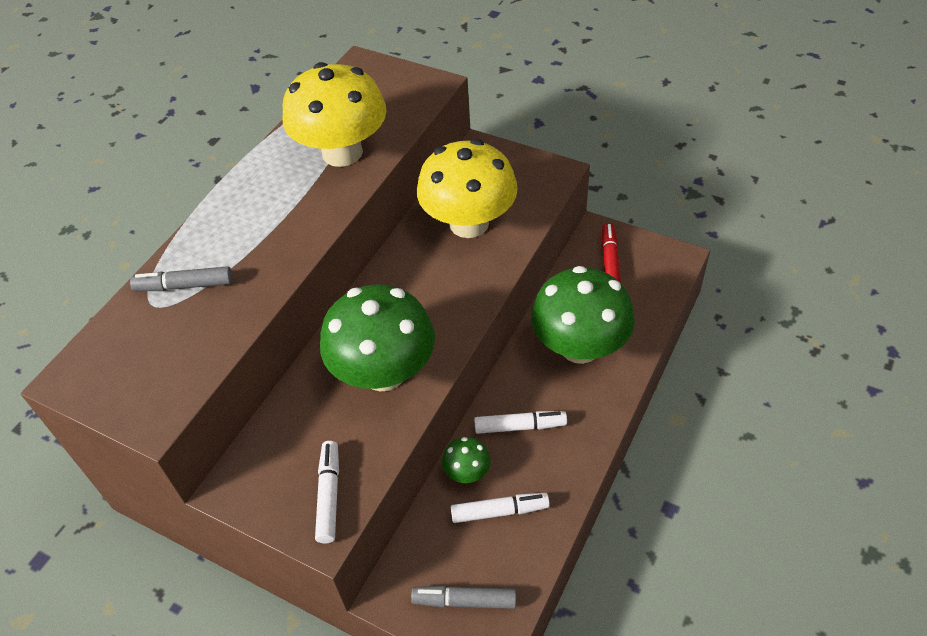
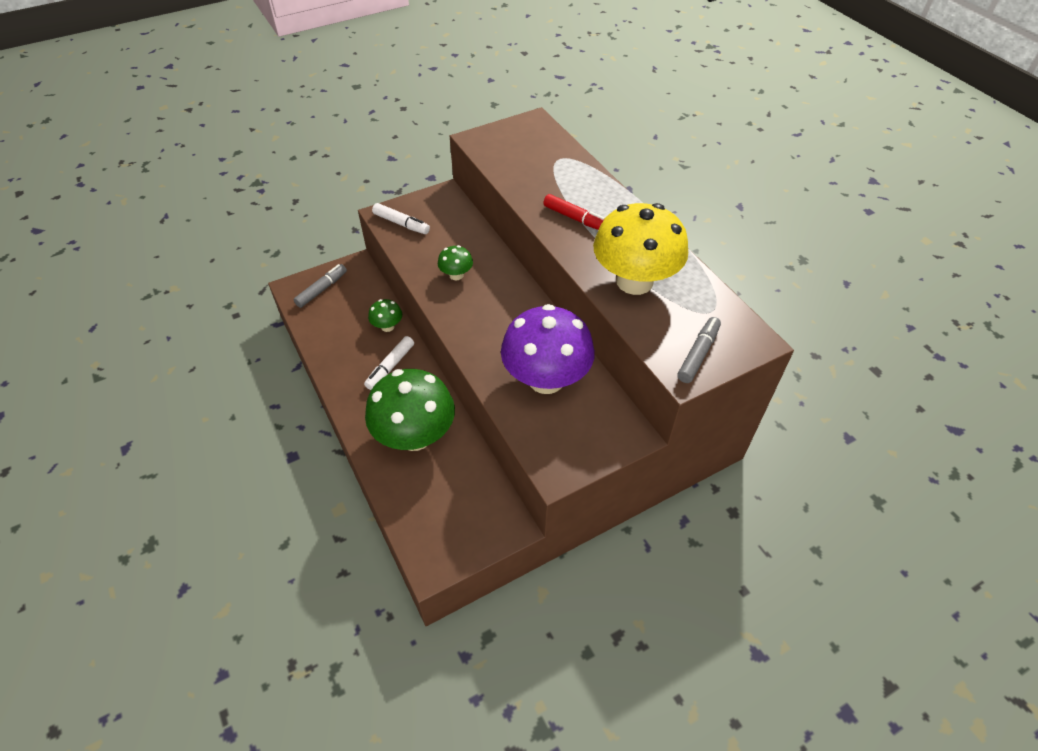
camera: 120 degrees right, 0 degrees up
grey marker [130,266,233,291] -> grey marker moved to [677,317,721,383]
green mushroom [320,284,435,391] -> green mushroom [438,245,473,281], size x0.44
yellow mushroom [417,139,518,238] -> purple mushroom [501,304,595,394]
white marker [451,493,550,523] -> none
red marker [602,223,621,283] -> red marker moved to [543,194,604,230]

